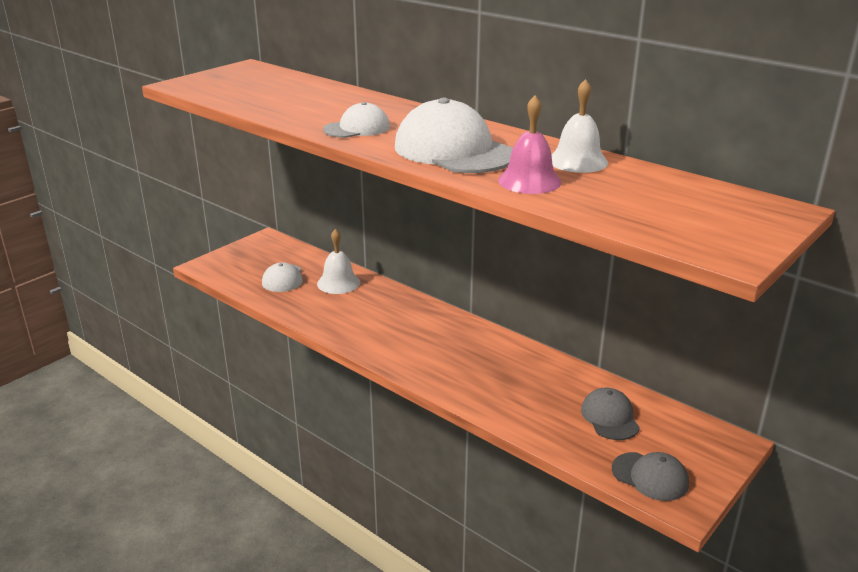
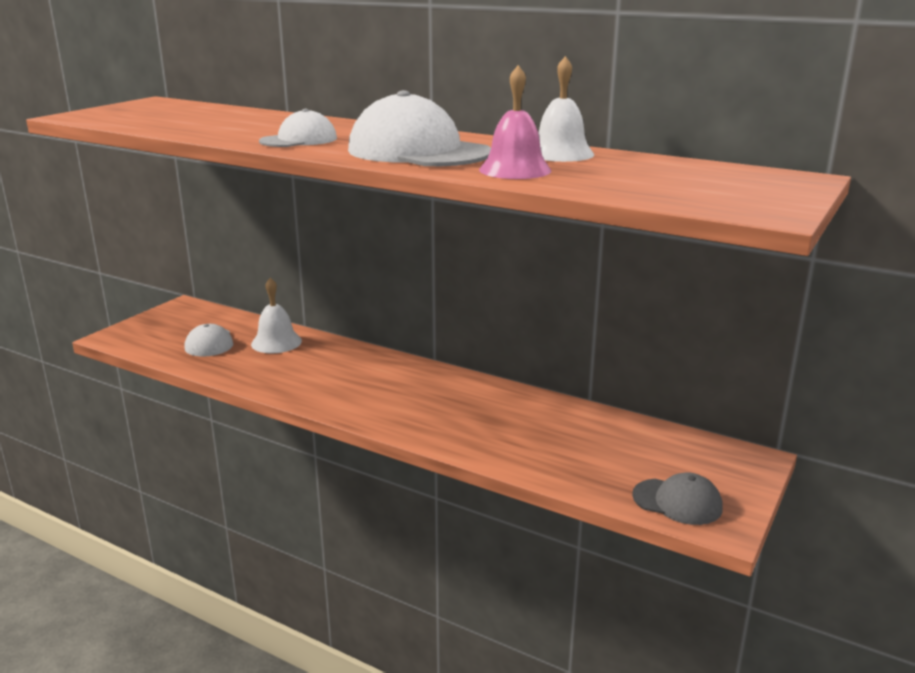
camera: 10 degrees left, 5 degrees down
grey cap [581,388,640,440] -> none

